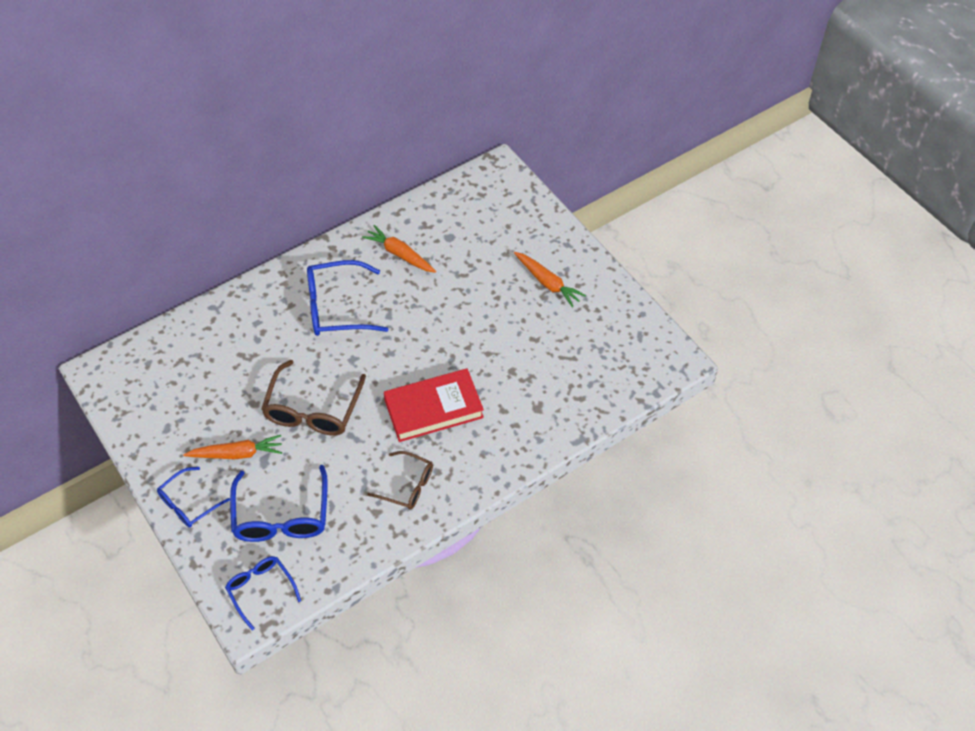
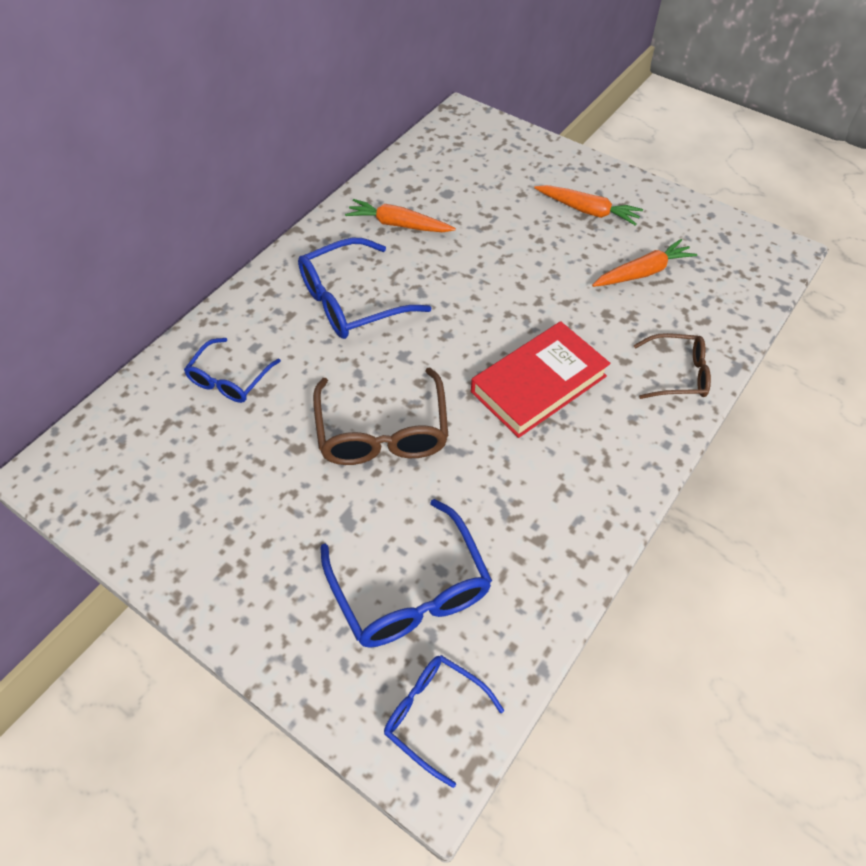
camera: 20 degrees left, 0 degrees up
blue glasses [157,467,230,528] -> blue glasses moved to [184,338,281,403]
orange carrot [183,435,282,459] -> orange carrot moved to [592,239,697,287]
brown glasses [367,451,433,509] -> brown glasses moved to [634,333,711,399]

